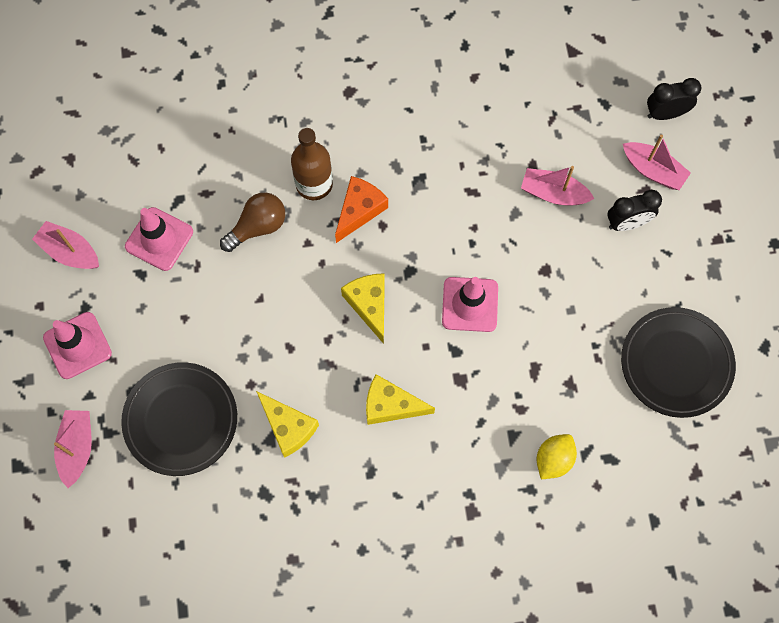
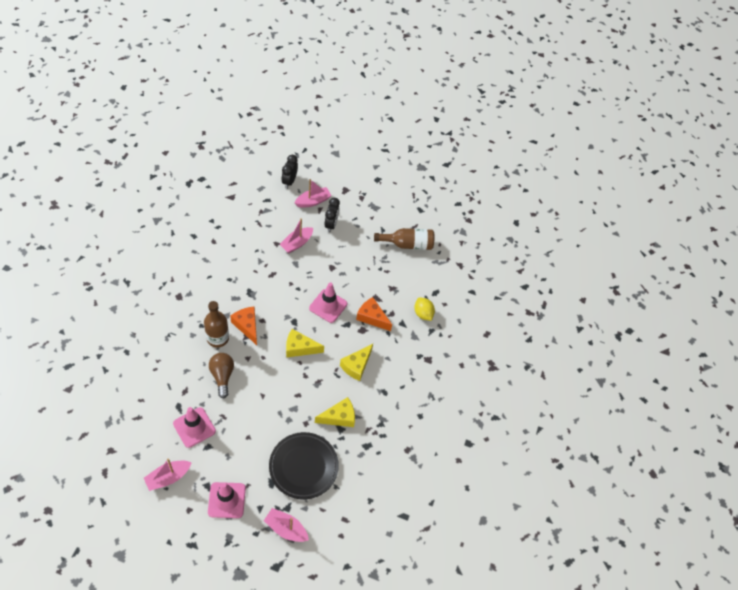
camera: 70 degrees left, 15 degrees down
black plate [621,307,736,418] -> brown bottle [374,228,435,250]
none -> orange cheese [356,297,392,331]

